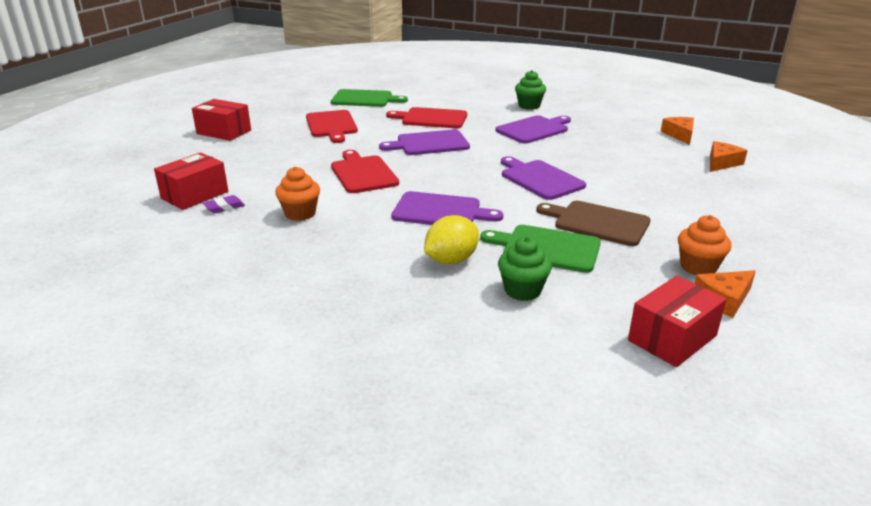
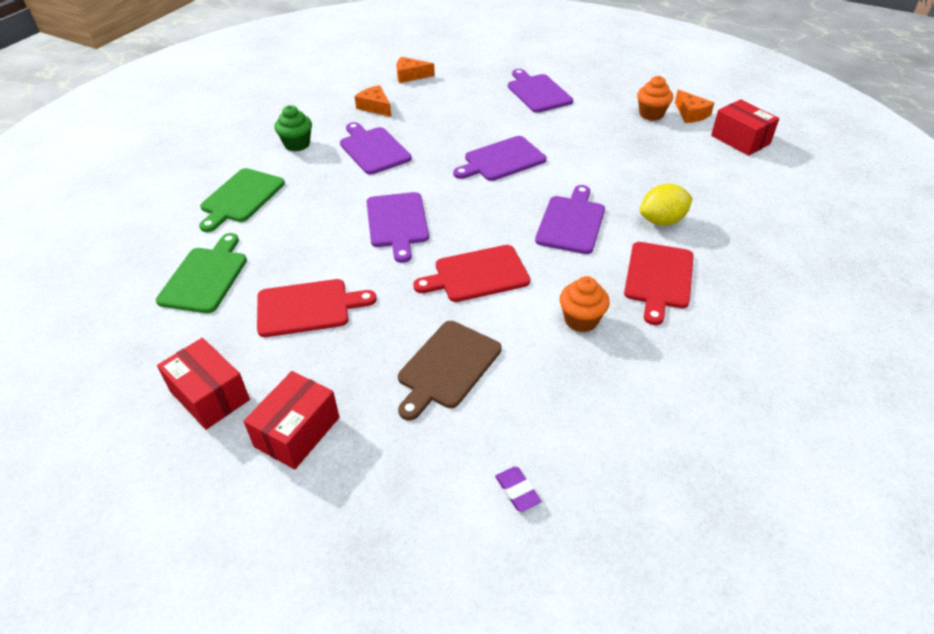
camera: 85 degrees left, 15 degrees up
red box [154,152,228,210] -> red box moved to [157,338,250,430]
purple eraser [203,195,245,213] -> purple eraser moved to [495,467,541,512]
red cutting board [386,107,467,128] -> red cutting board moved to [624,242,694,325]
yellow lemon [424,215,479,264] -> yellow lemon turned 75 degrees counterclockwise [640,183,693,226]
green cutting board [480,225,601,273] -> green cutting board moved to [199,168,285,232]
green cupcake [498,237,552,301] -> none
brown cutting board [536,201,650,246] -> brown cutting board moved to [398,321,502,420]
orange cheese [710,141,748,172] -> orange cheese moved to [355,85,391,117]
none -> purple cutting board [508,69,573,113]

